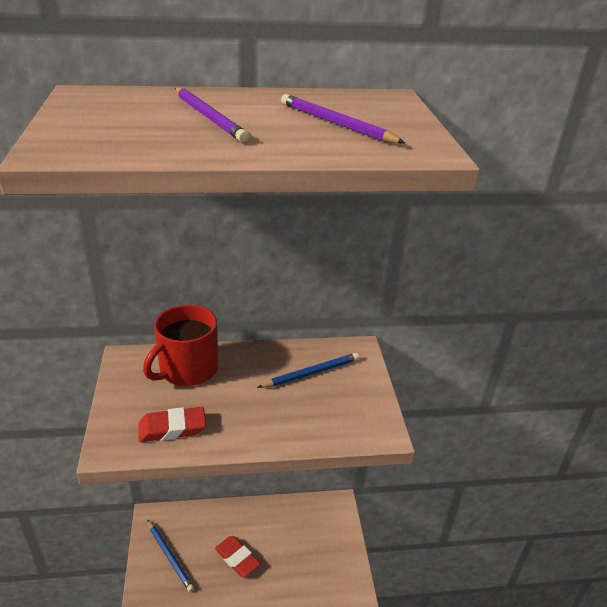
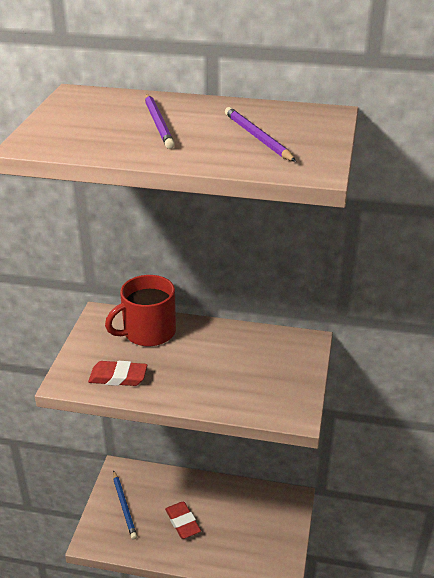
camera: 20 degrees right, 0 degrees up
blue pencil [257,353,359,388] -> none

